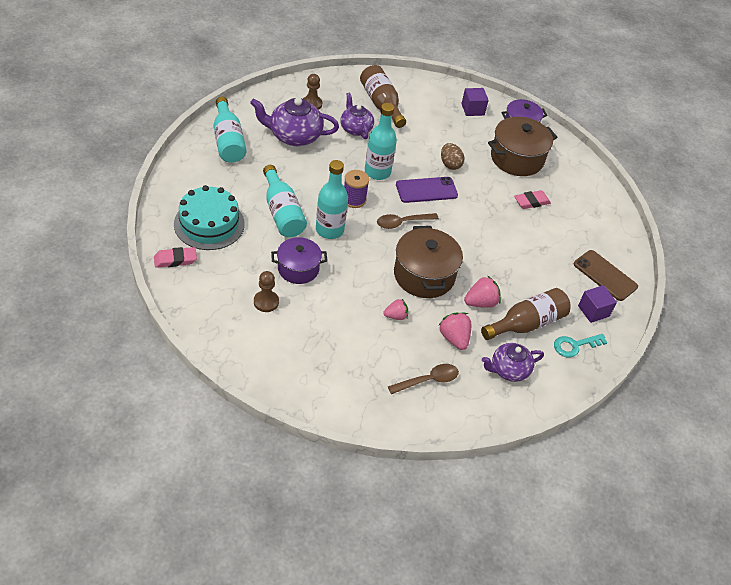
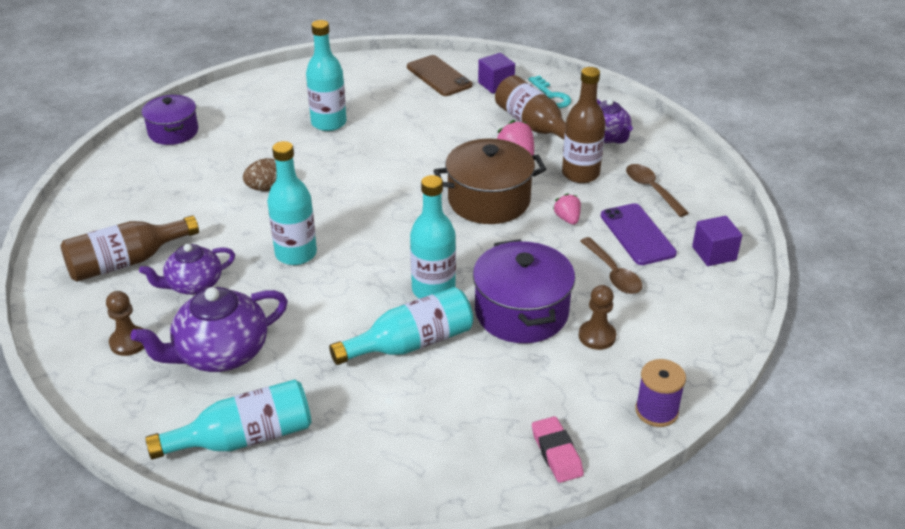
camera: 90 degrees left, 10 degrees down
turquoise cake [174,185,245,250] -> none
purple teapot [250,97,339,146] -> purple teapot turned 60 degrees clockwise [131,287,288,372]
purple pot [271,237,327,284] -> purple pot [473,239,575,343], size x1.52
purple spool [344,170,369,208] -> purple spool moved to [635,359,686,427]
brown spoon [377,213,439,229] -> brown spoon moved to [580,237,642,294]
purple phone [396,177,458,203] -> purple phone moved to [601,203,677,265]
pink strawberry [438,312,471,350] -> brown bottle [562,67,606,183]
purple cube [462,88,489,116] -> purple cube moved to [692,216,742,266]
brown pot [488,117,557,176] -> none
pink eraser [514,190,551,209] -> turquoise bottle [306,20,347,131]
brown phone [574,250,638,301] -> brown phone turned 75 degrees counterclockwise [407,55,472,96]

